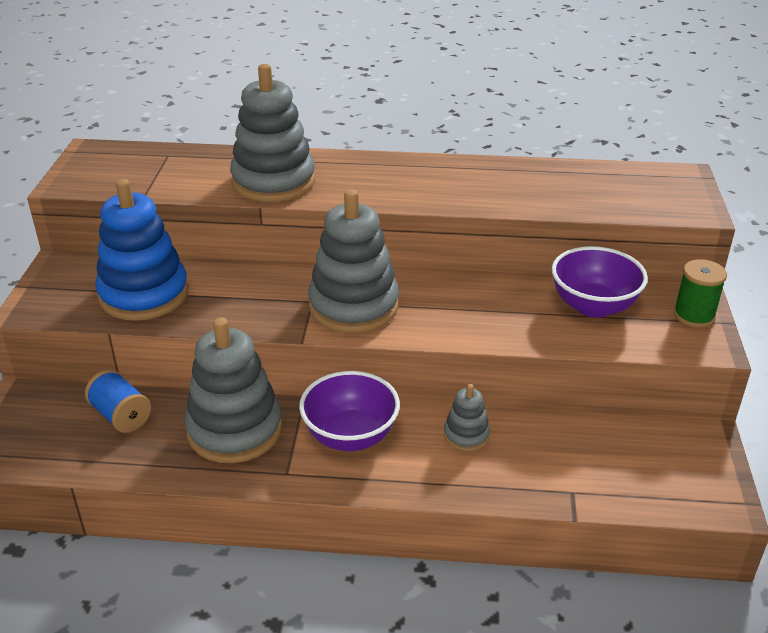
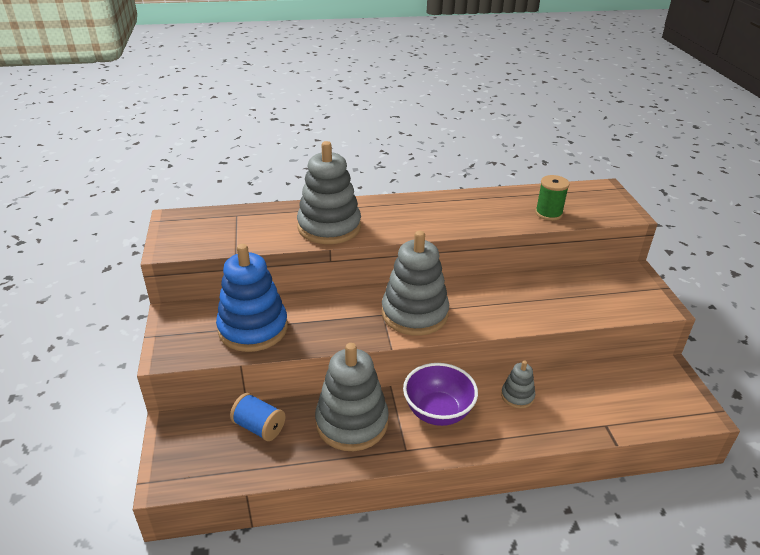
camera: 15 degrees left, 0 degrees up
purple bowl [552,246,648,318] -> none
green spool [674,259,727,328] -> green spool moved to [535,175,569,221]

